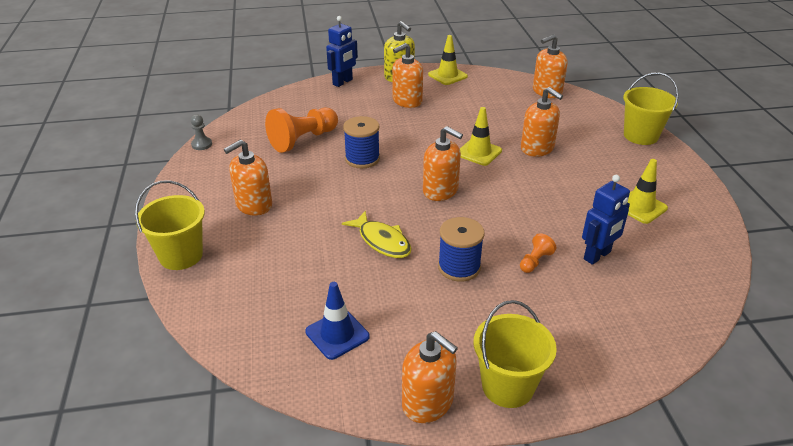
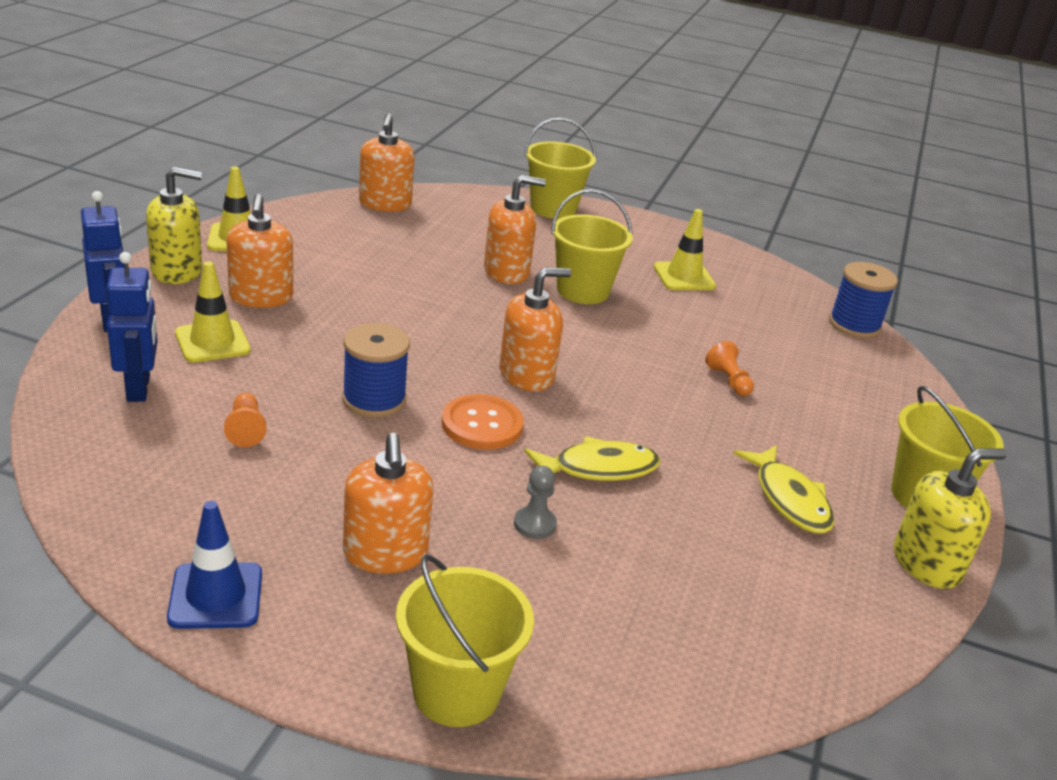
camera: 65 degrees left, 5 degrees down
grey pawn [191,115,212,150] -> grey pawn moved to [514,466,557,539]
orange pawn [265,107,338,153] -> orange pawn [224,393,266,447], size x0.47
blue traffic cone [305,282,370,360] -> blue traffic cone moved to [167,501,262,629]
orange soap dispenser [402,331,458,423] -> yellow soap dispenser [894,449,1007,589]
blue spool [438,217,485,282] -> blue spool moved to [829,262,898,338]
yellow traffic cone [460,107,502,166] -> yellow traffic cone moved to [175,261,251,363]
blue robot [582,175,630,265] -> blue robot moved to [106,252,158,402]
none -> orange button [442,394,524,450]
none -> yellow bucket [551,189,633,304]
none -> yellow fish [733,445,834,534]

